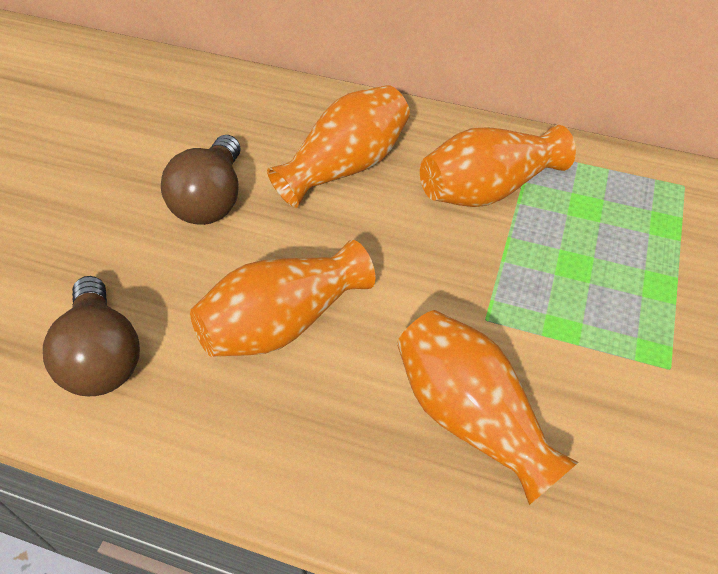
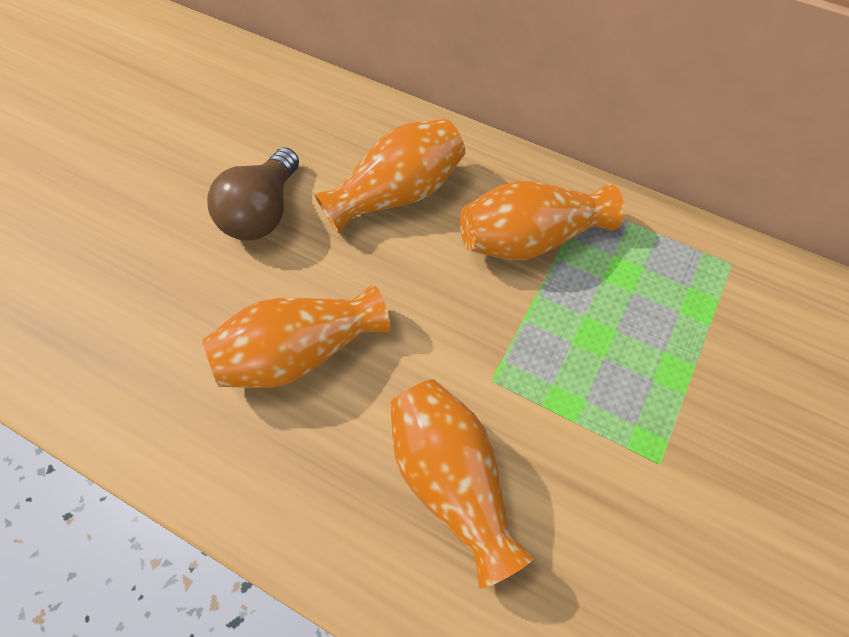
camera: 10 degrees right, 10 degrees up
brown light bulb [43,276,140,396] -> none

